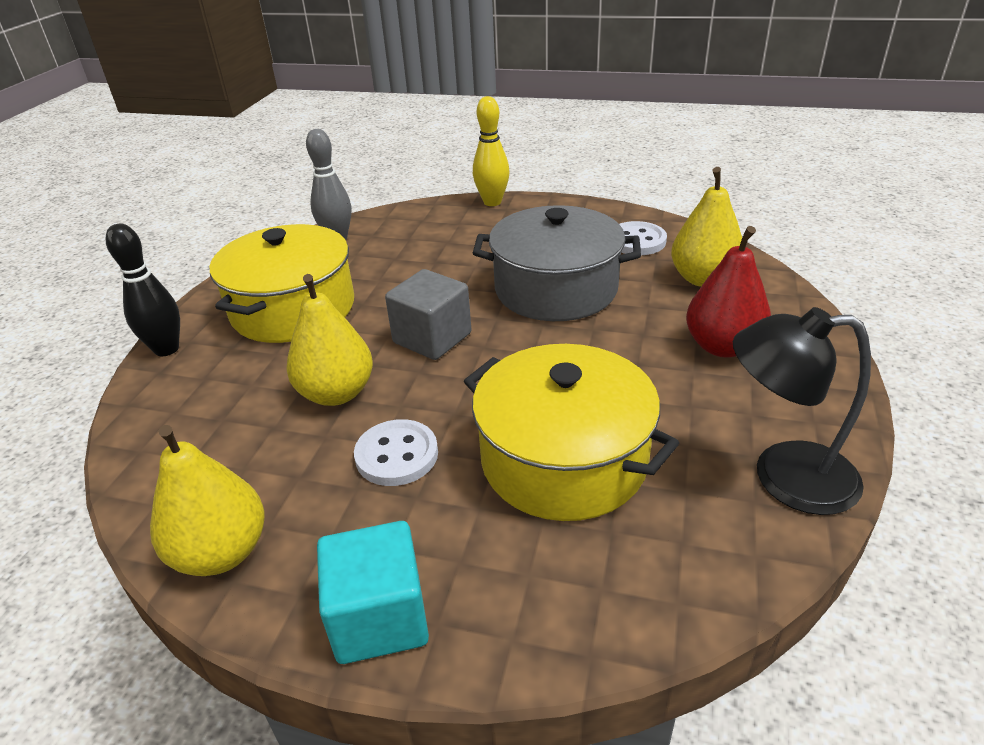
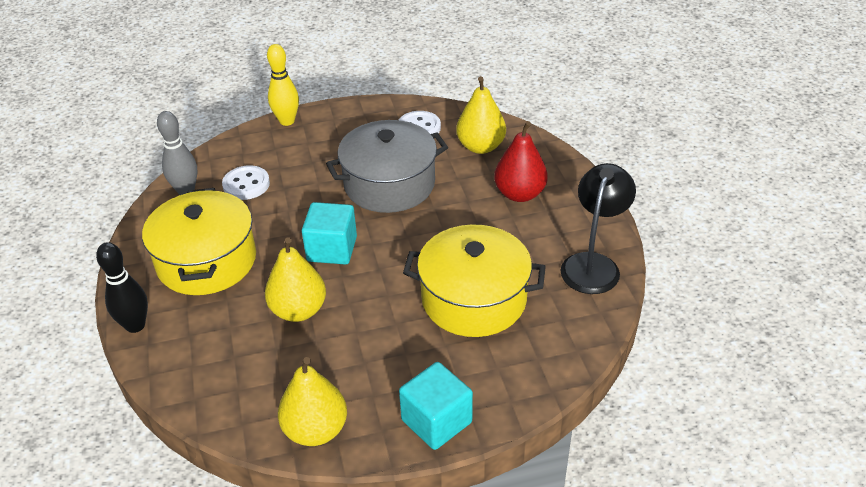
camera: 30 degrees left, 5 degrees up
white button [354,419,438,486] -> white button moved to [222,165,270,200]
grey cube [385,269,471,360] -> turquoise cube [302,202,357,265]
black lamp [733,307,871,515] -> black lamp turned 135 degrees clockwise [560,163,636,294]

